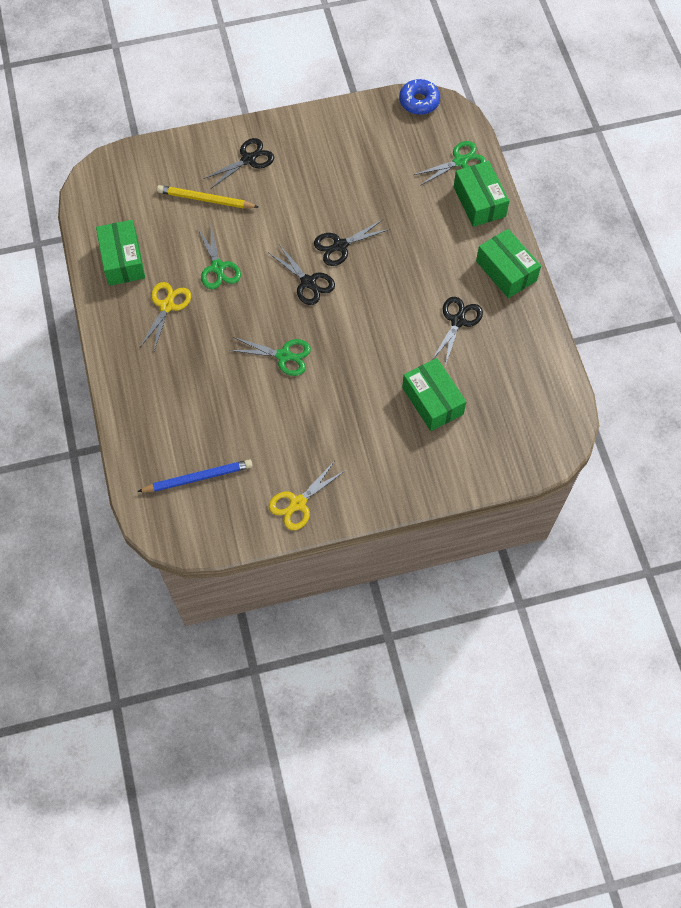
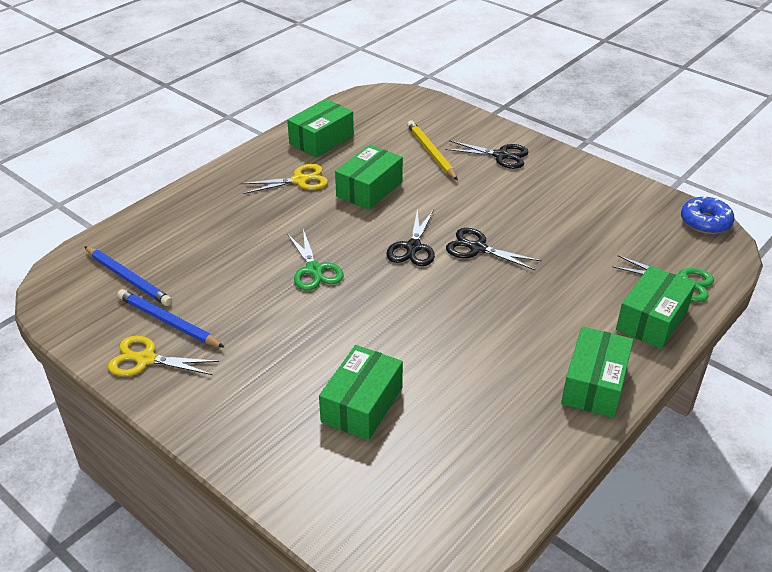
camera: 55 degrees right, 25 degrees down
green scissors [197,226,241,289] -> green box [335,145,403,210]
black scissors [432,297,483,366] -> none
none -> blue pencil [117,289,225,348]

